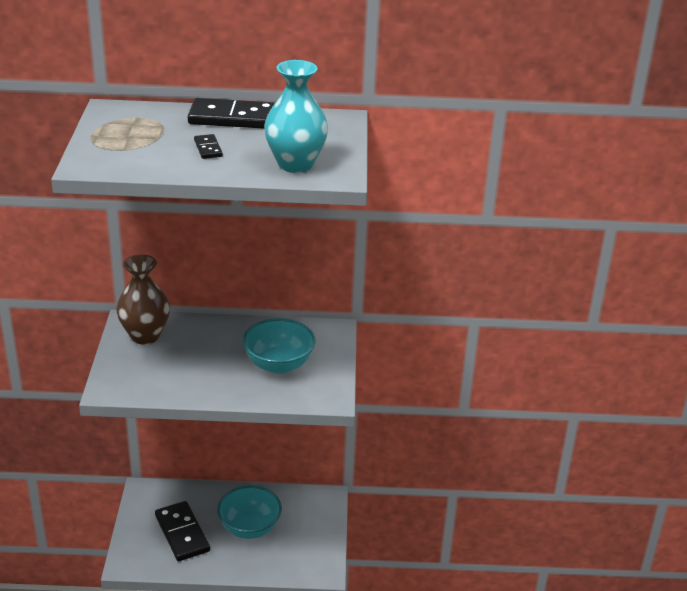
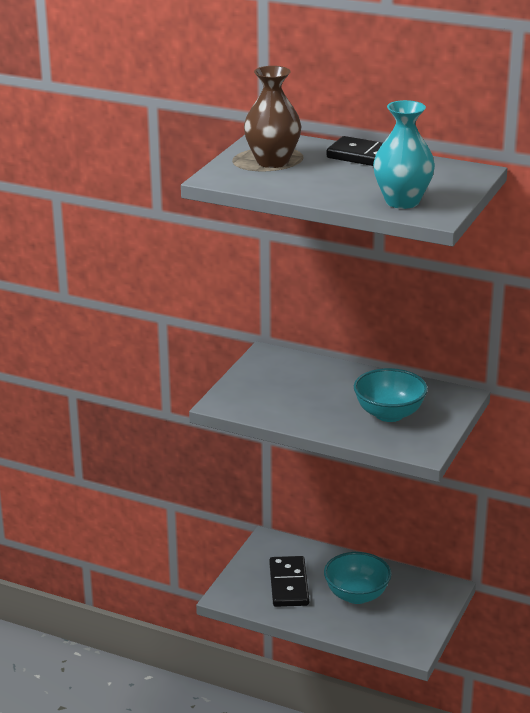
camera: 25 degrees right, 5 degrees down
brown vase [116,255,170,344] -> brown vase moved to [244,66,301,168]
black domino [194,134,223,159] -> none

